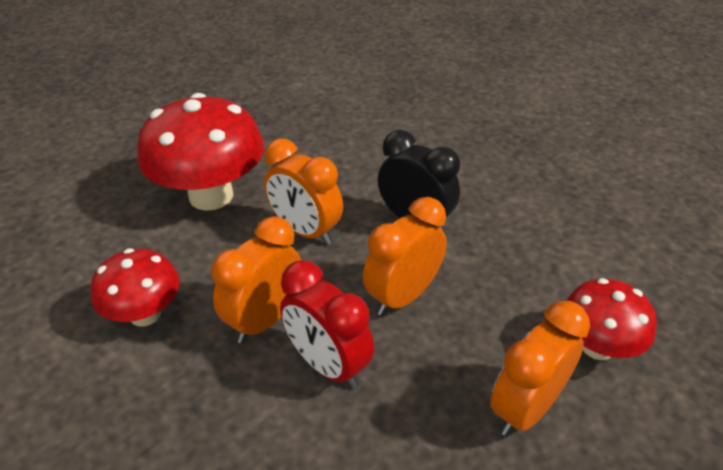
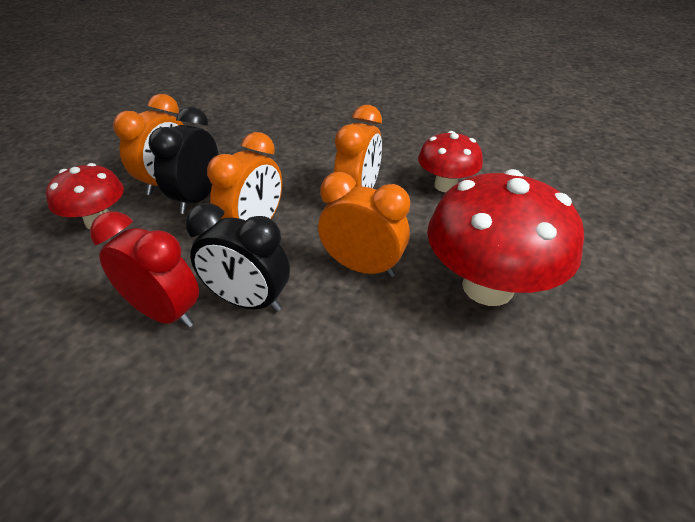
camera: 165 degrees right, 0 degrees up
red clock [280,260,374,388] -> red clock moved to [90,212,199,328]
none -> black clock [149,107,219,214]

